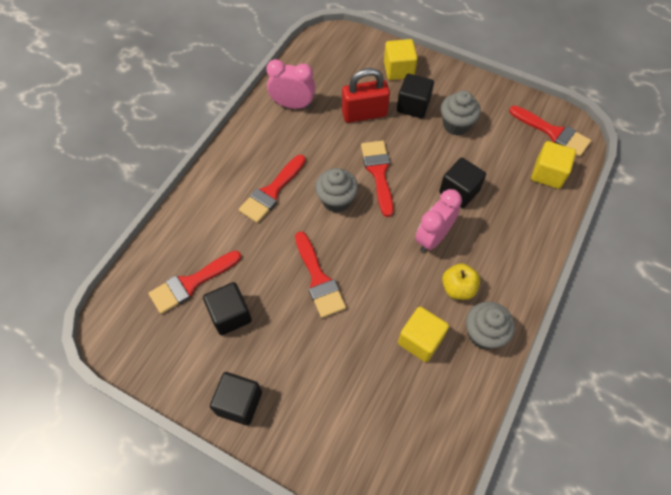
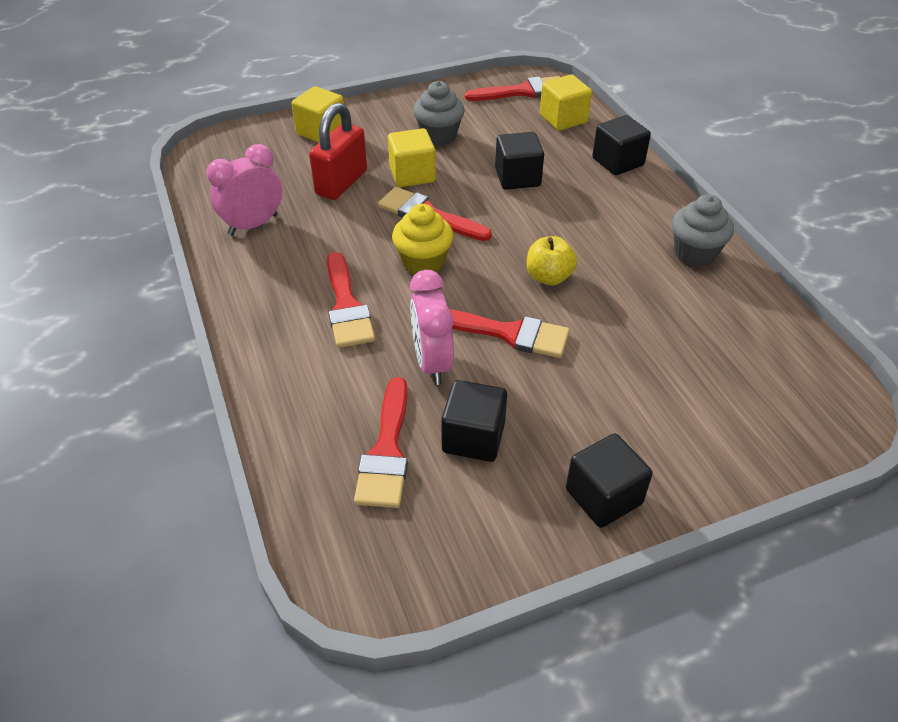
camera: 50 degrees left, 15 degrees down
grey cupcake [315,168,358,213] -> yellow cupcake [392,204,453,275]
black cube [397,74,434,118] -> black cube moved to [592,115,651,175]
yellow cube [398,307,449,362] -> yellow cube moved to [388,128,436,187]
pink clock [415,189,462,252] -> pink clock moved to [410,270,454,385]
yellow apple [442,263,480,300] -> yellow apple moved to [527,236,577,285]

